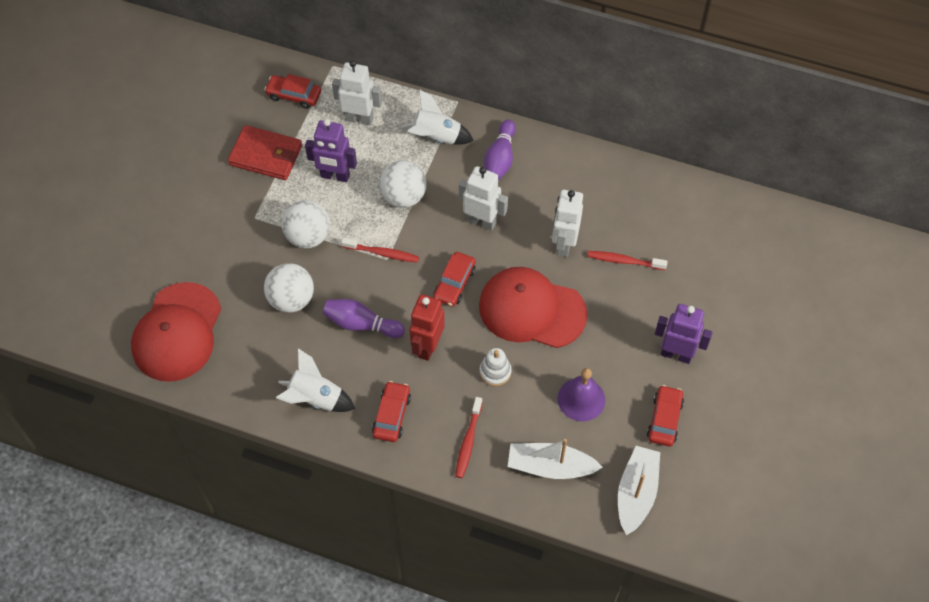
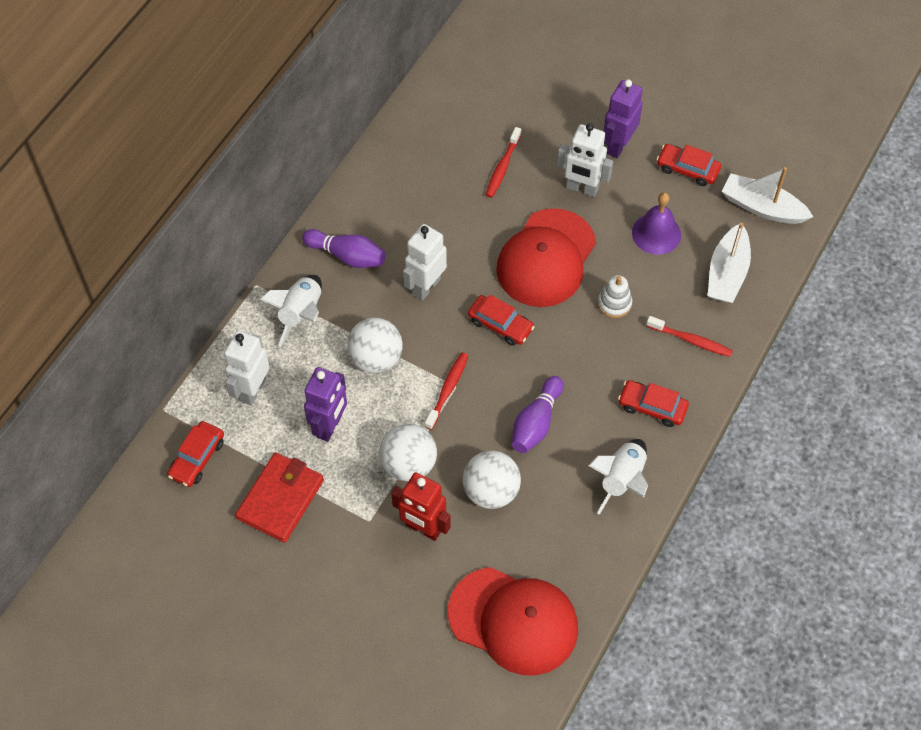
camera: 80 degrees left, 0 degrees up
red robot [409,294,445,361] -> red robot moved to [391,472,451,541]
white robot [552,190,583,257] -> white robot moved to [557,123,613,197]

